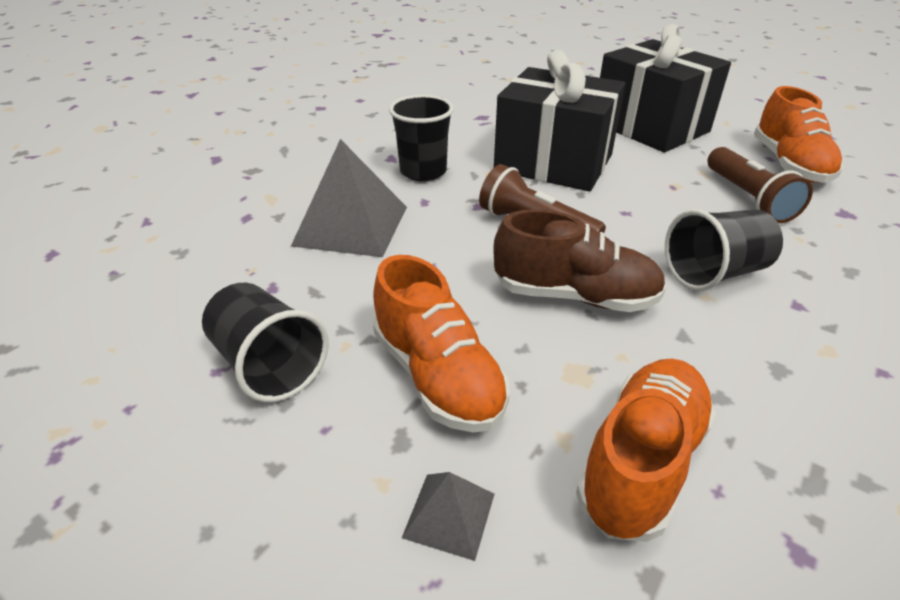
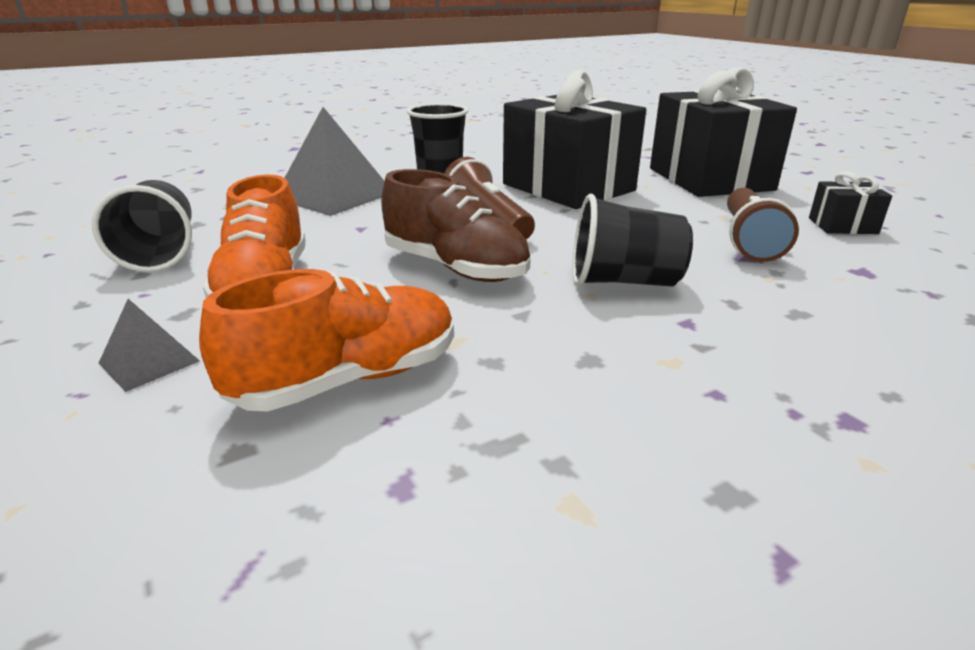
camera: 25 degrees right, 10 degrees down
orange shoe [754,86,844,183] -> black gift [809,171,892,234]

